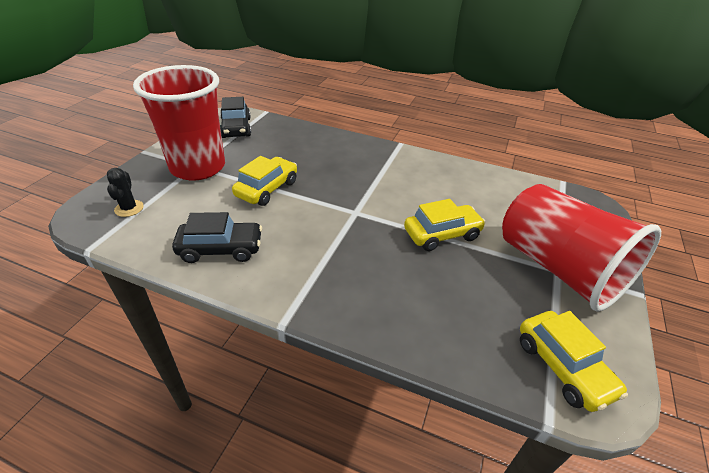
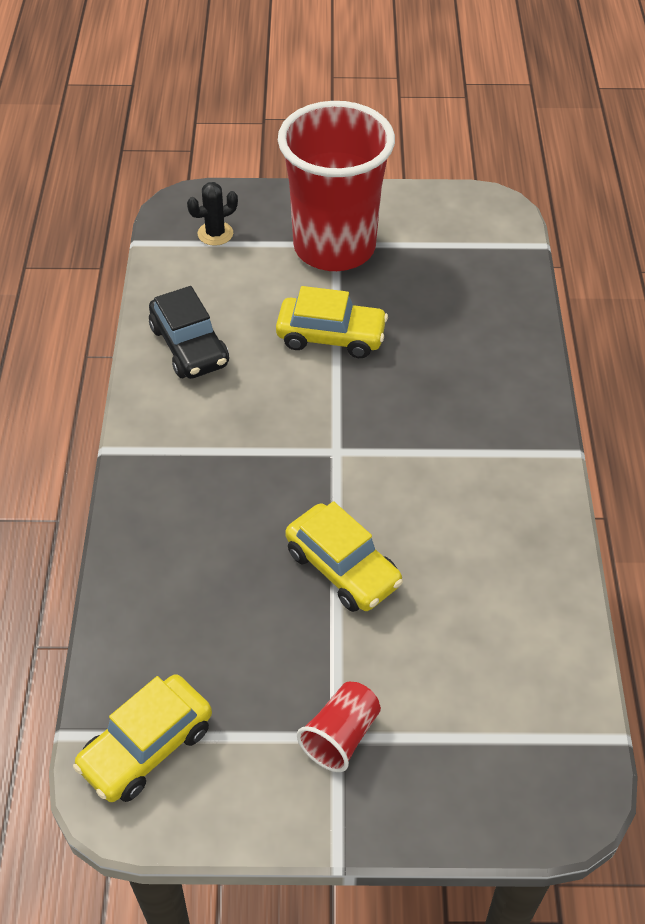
camera: 70 degrees right, 10 degrees up
black car [220,97,251,138] -> none
red cup [502,184,661,312] -> red cup [297,682,381,772], size x0.41

